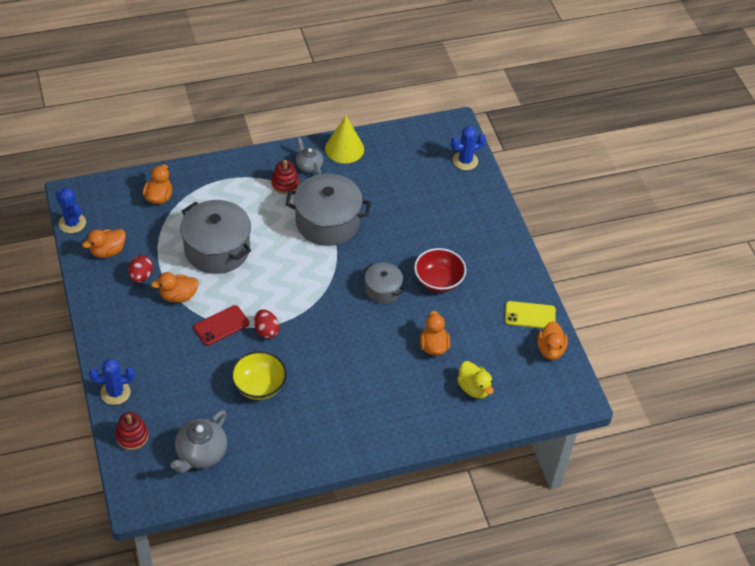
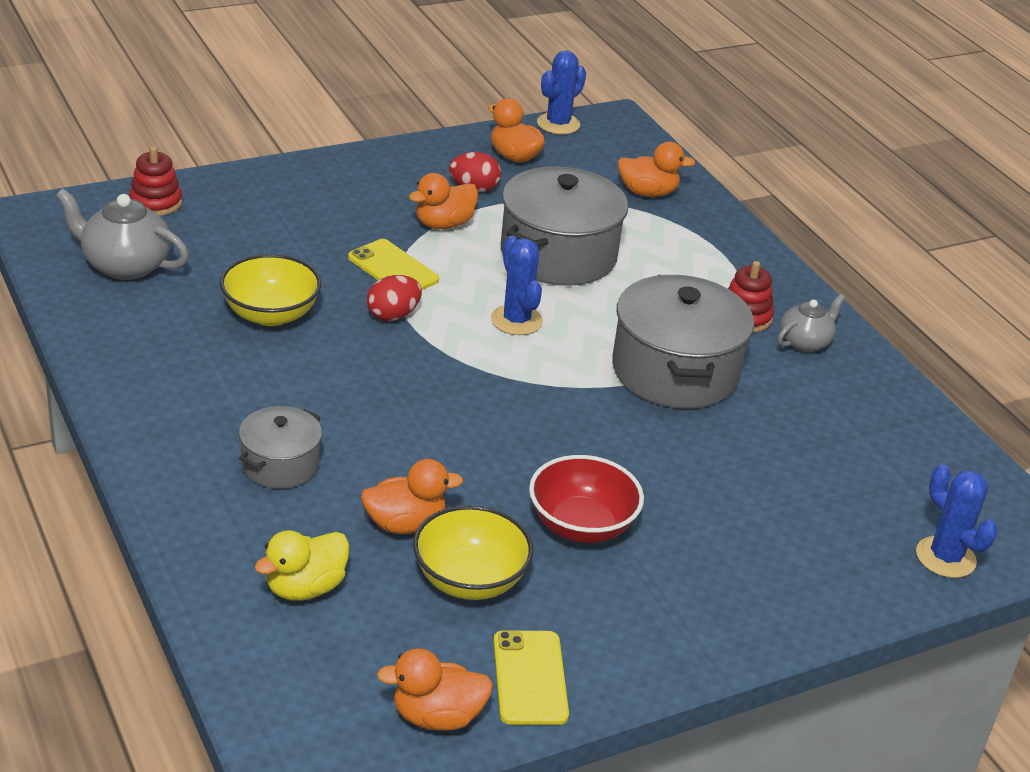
camera: 80 degrees right, 15 degrees down
blue cactus [89,358,135,405] -> blue cactus moved to [491,236,543,335]
orange duck [151,272,199,303] -> orange duck turned 105 degrees counterclockwise [409,173,478,229]
red phone [194,305,249,345] -> yellow phone [348,239,439,290]
yellow cone [325,116,364,163] -> none
grey pot [364,263,404,304] -> grey pot moved to [239,406,322,489]
none -> yellow bowl [413,505,533,600]

